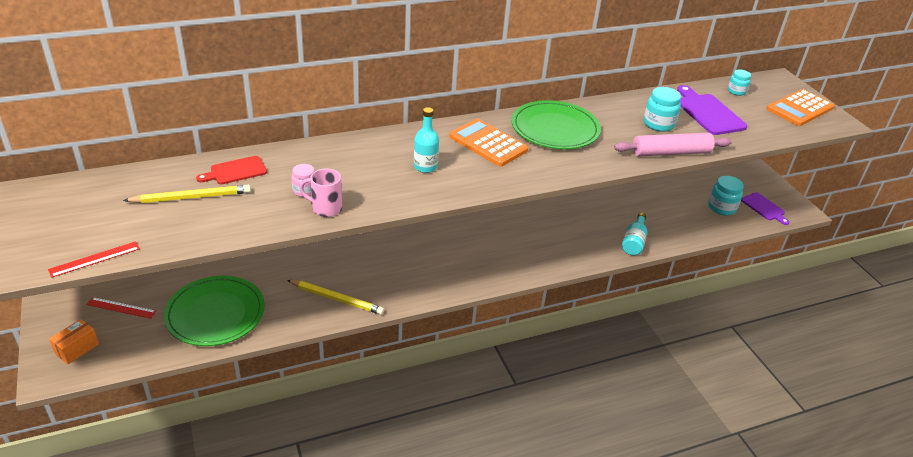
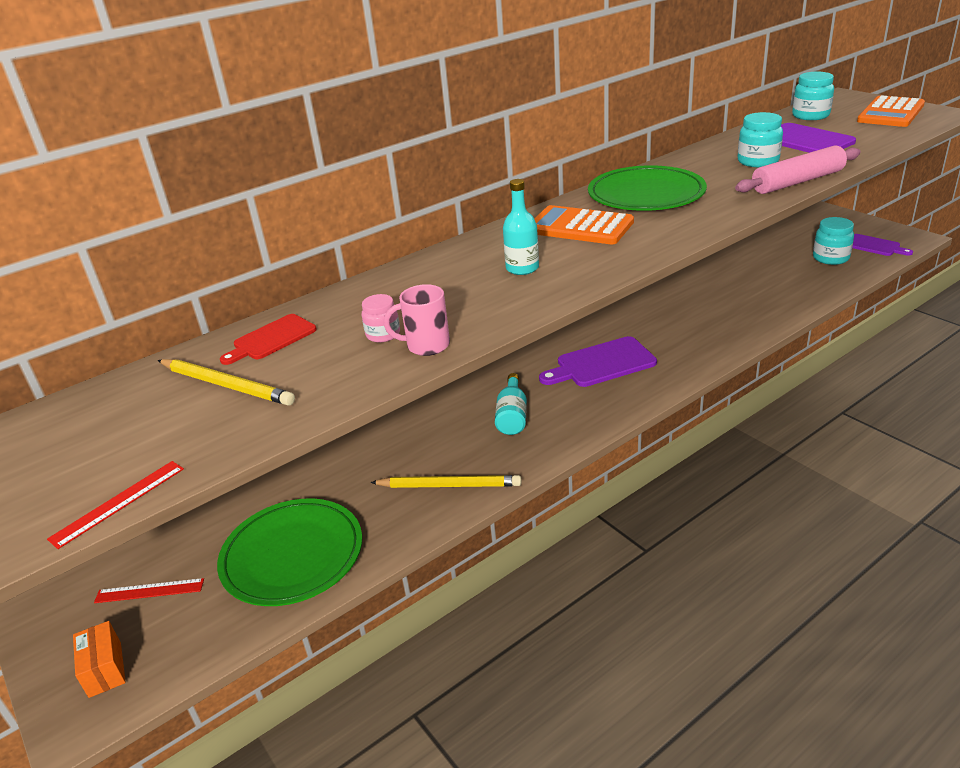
camera: 10 degrees left, 5 degrees down
orange box [49,319,99,364] -> orange box turned 45 degrees counterclockwise [73,621,126,698]
yellow pencil [123,185,251,203] -> yellow pencil turned 60 degrees clockwise [158,359,295,406]
turquoise bottle [622,213,648,255] -> turquoise bottle moved to [495,373,527,435]
turquoise jar [728,70,751,96] -> turquoise jar [792,72,834,120], size x1.58
none -> purple cutting board [539,336,657,387]

